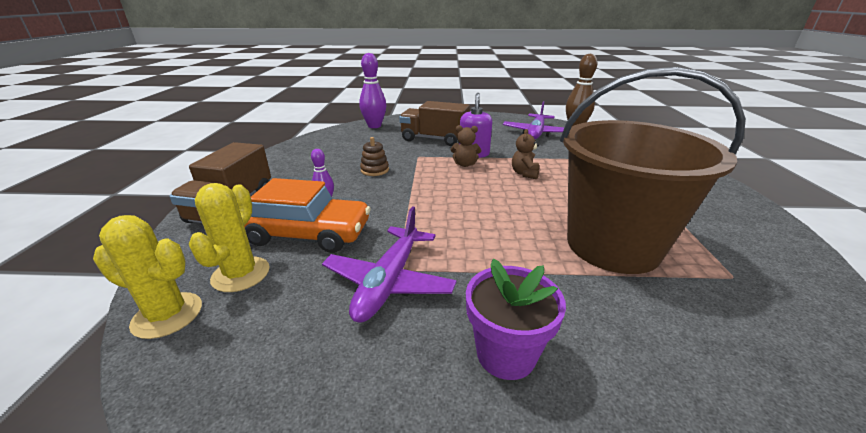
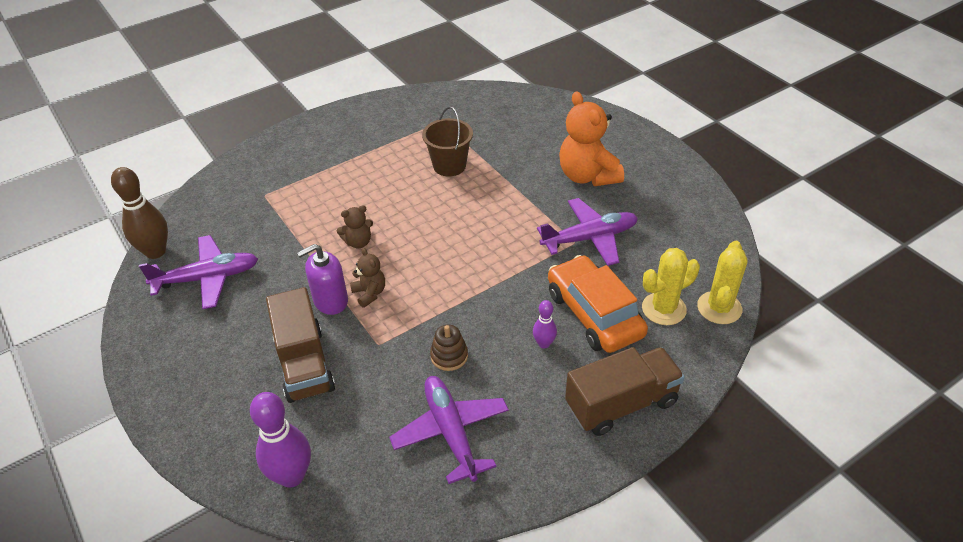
camera: 125 degrees left, 15 degrees up
yellow cactus [93,215,202,339] -> yellow cactus turned 45 degrees clockwise [697,241,747,324]
purple flower pot [466,259,566,380] -> orange teddy bear [559,91,624,186]
brown bucket [560,67,746,274] -> brown bucket [422,106,473,177], size x0.50
none -> purple plane [389,376,509,484]

